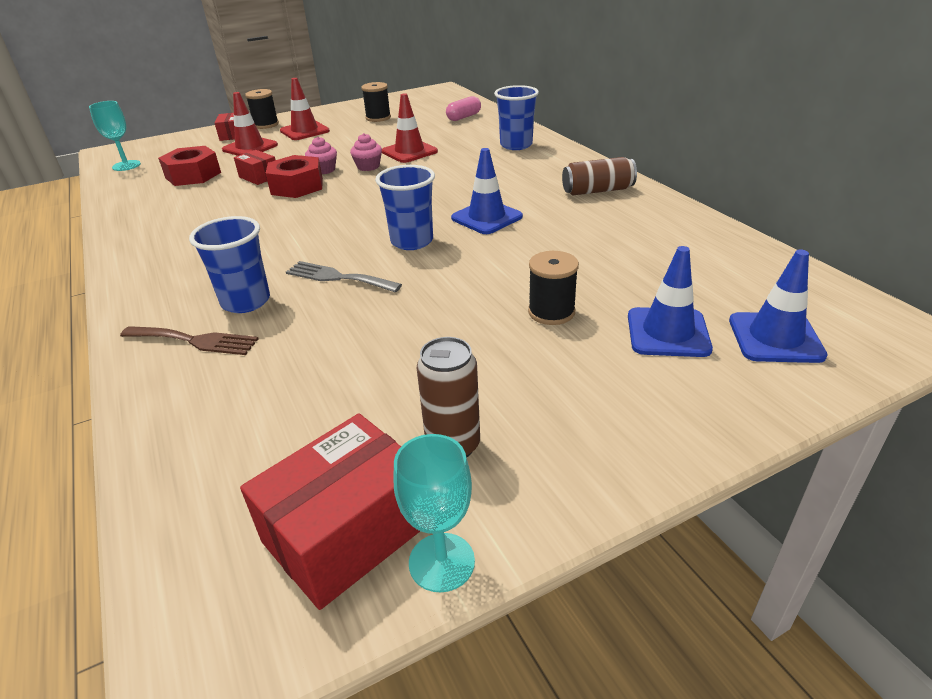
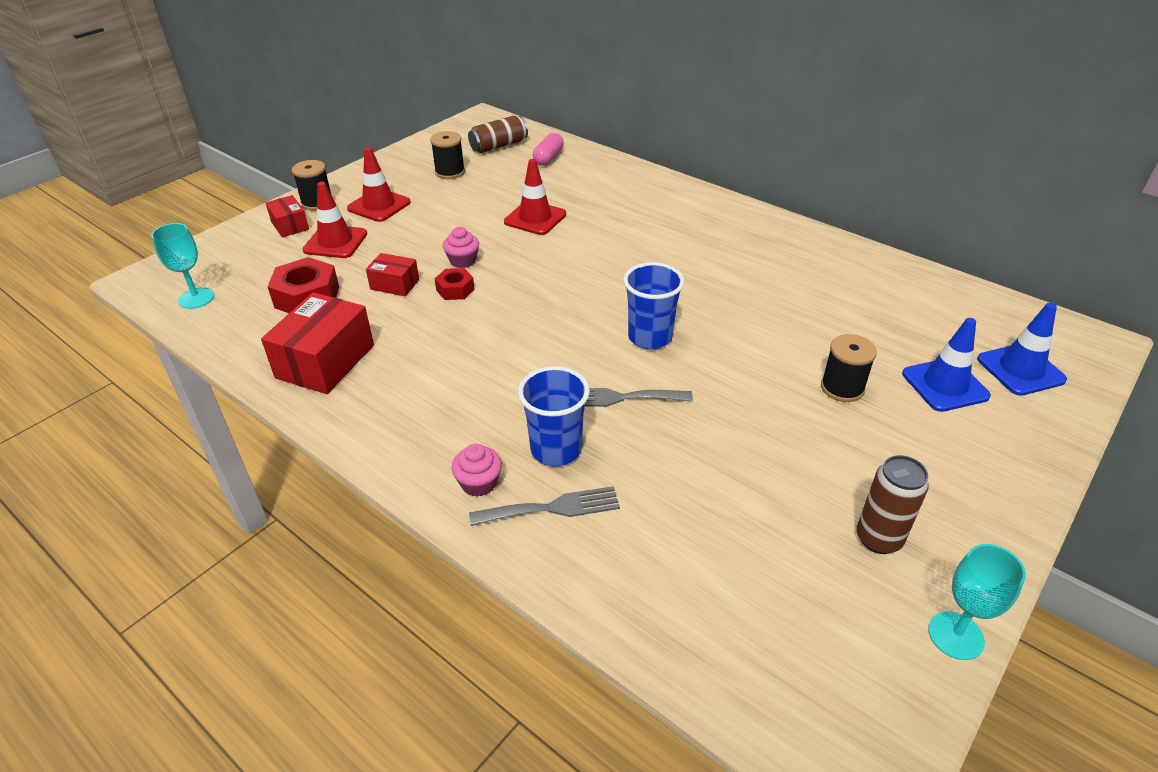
camera: 25 degrees left, 5 degrees up
brown fork [120,326,259,355] -> grey fork [469,486,620,526]
red box [240,413,420,610] -> red box moved to [261,292,374,394]
red nut [266,155,323,198] -> red nut [435,268,475,300], size x0.58
pink cupcake [350,133,382,171] -> pink cupcake moved to [451,444,502,497]
blue traffic cone [451,148,523,234] -> none
blue cup [494,85,539,150] -> none
brown can [562,157,637,195] -> brown can moved to [468,115,528,153]

